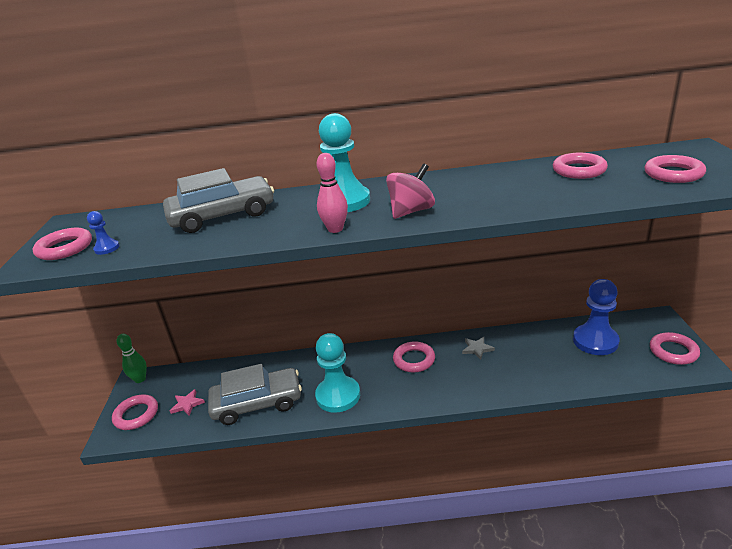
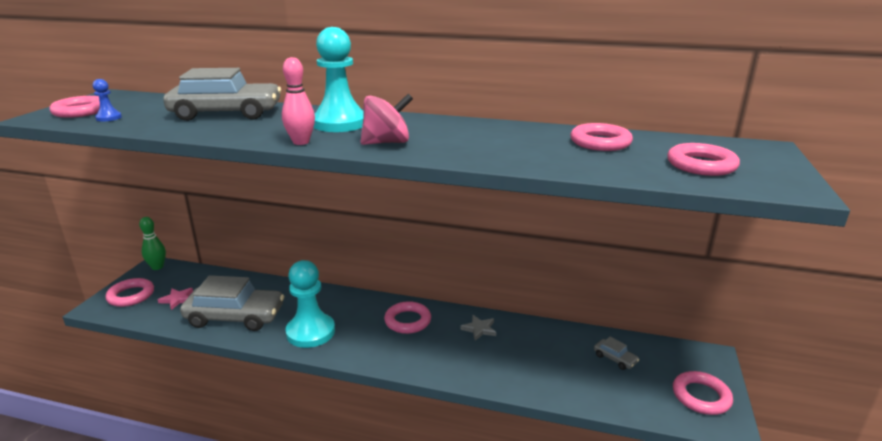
camera: 15 degrees right, 5 degrees down
blue pawn [573,279,619,355] -> grey car [594,337,639,370]

